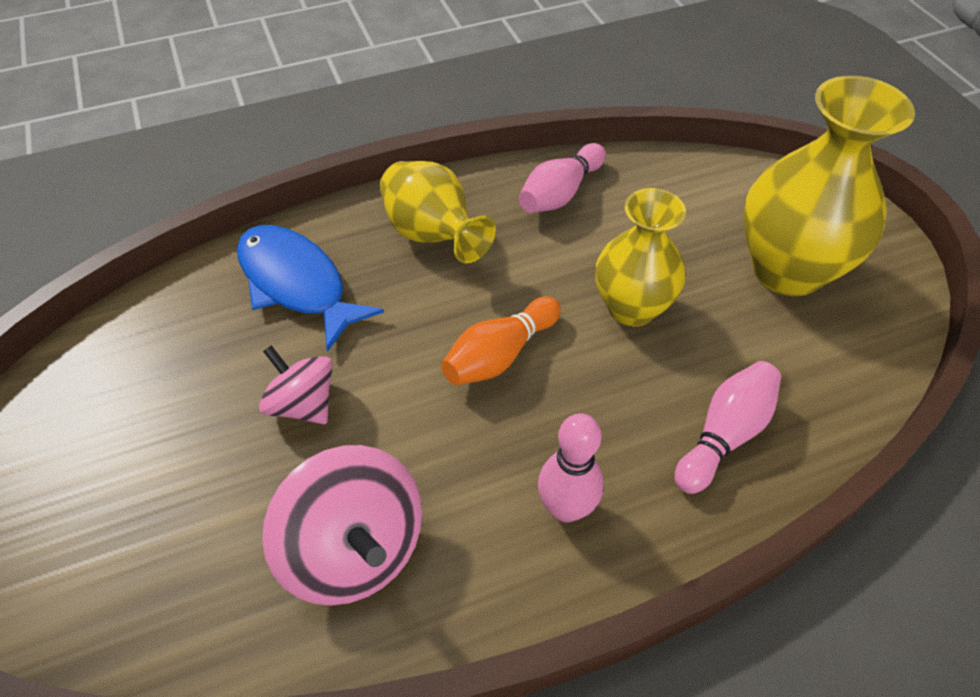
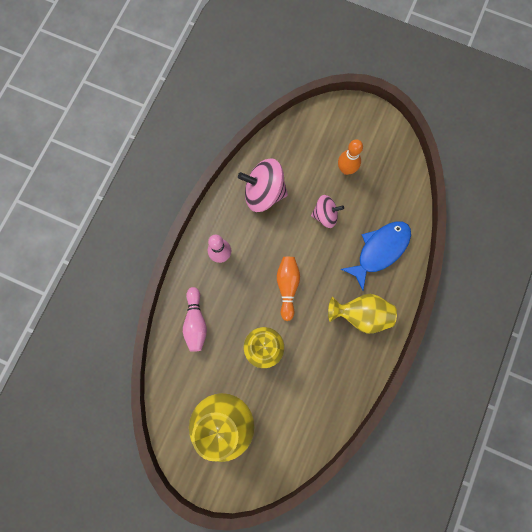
camera: 135 degrees right, 25 degrees up
blue fish [237,225,384,352] -> blue fish turned 45 degrees counterclockwise [341,221,411,291]
pink bowling pin [519,143,606,213] -> none
none -> orange bowling pin [338,139,363,175]

